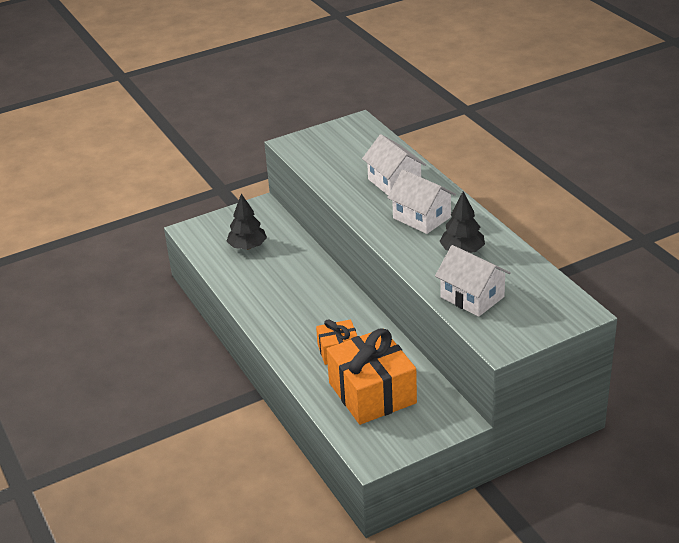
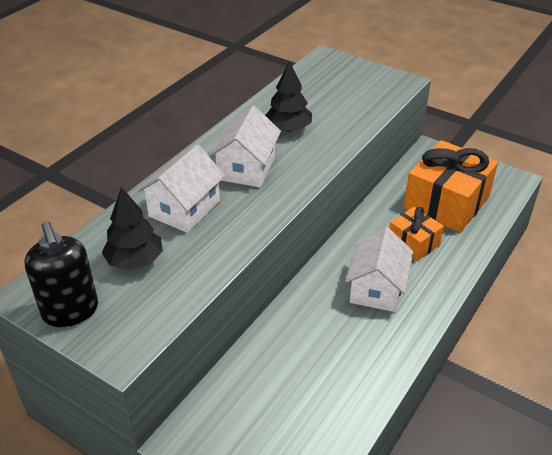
camera: 120 degrees left, 5 degrees up
black tree [227,194,267,250] -> black tree moved to [102,187,163,270]
white house [435,245,511,317] -> white house moved to [345,227,413,312]
none -> black soap dispenser [24,221,98,327]

